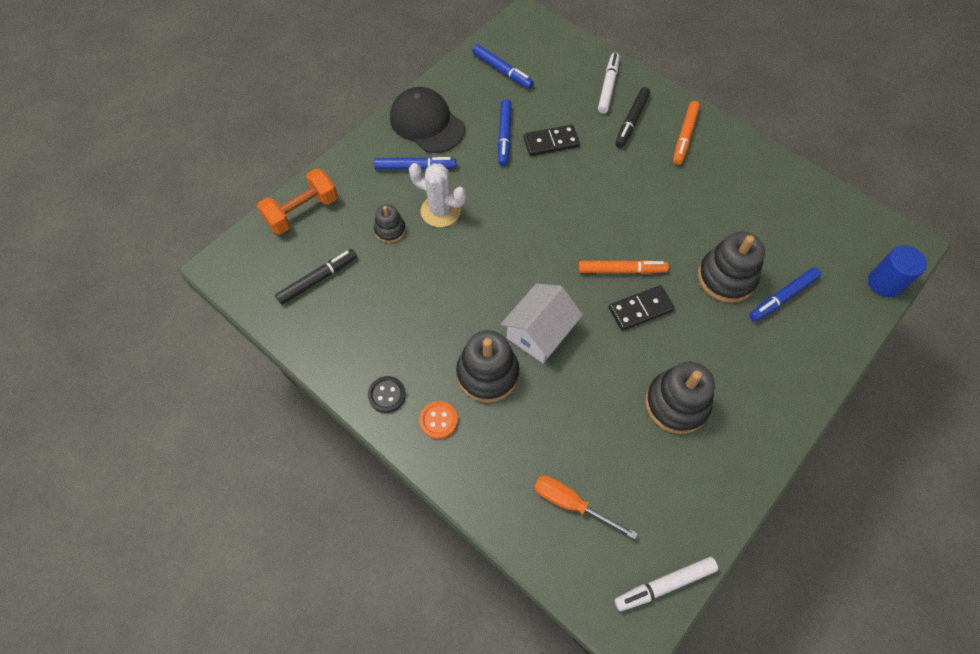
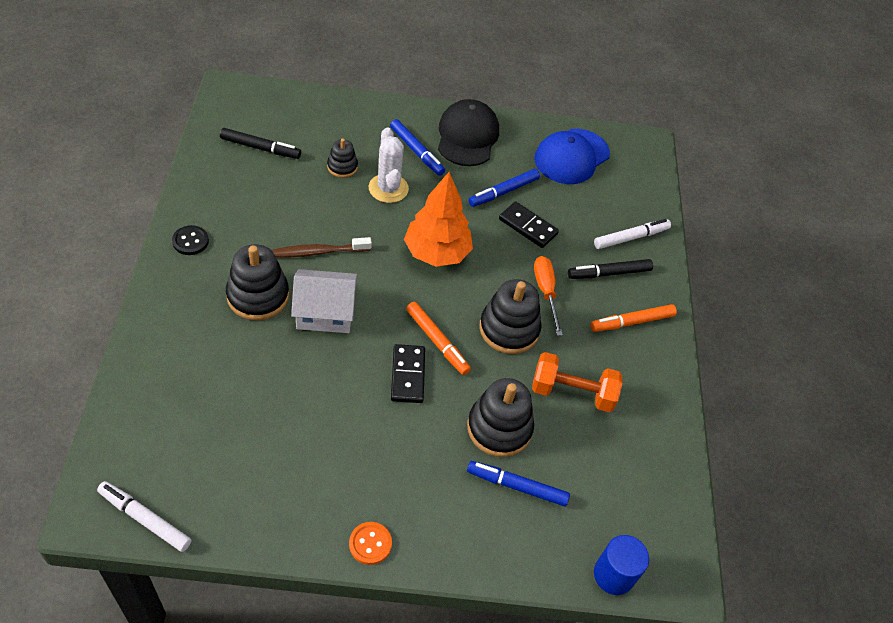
camera: 45 degrees right, 10 degrees down
orange dumbbell [257,169,338,234] -> orange dumbbell moved to [532,352,623,412]
orange button [419,401,458,439] -> orange button moved to [349,522,392,565]
blue marker [472,44,534,89] -> blue cap [534,129,610,184]
orange screwdriver [534,476,638,539] -> orange screwdriver moved to [534,256,563,336]
black domino [609,285,675,331] -> black domino turned 60 degrees clockwise [391,344,425,403]
black stacking toy [645,362,715,434] -> black stacking toy moved to [479,279,542,354]
none -> brown toothbrush [272,237,372,258]
none -> orange tree [404,172,473,267]

